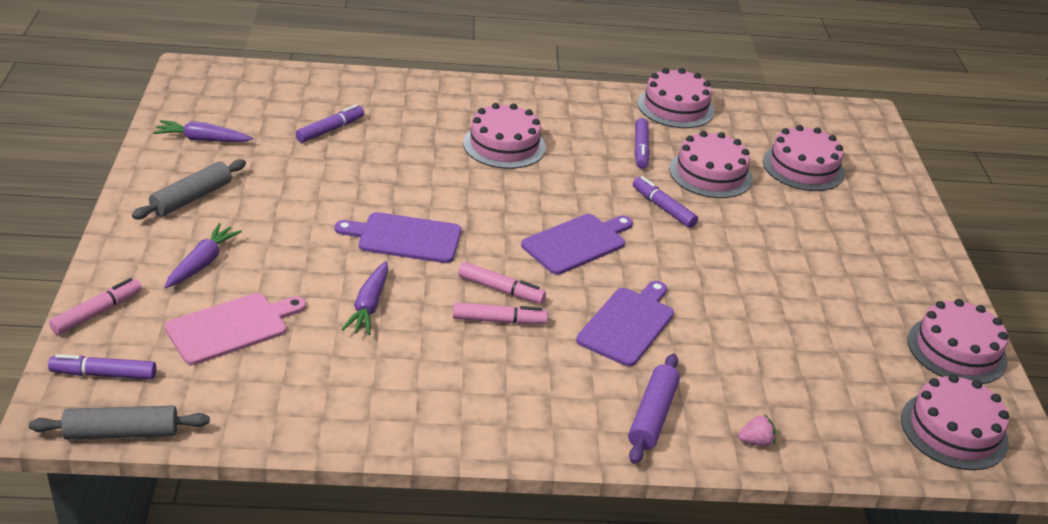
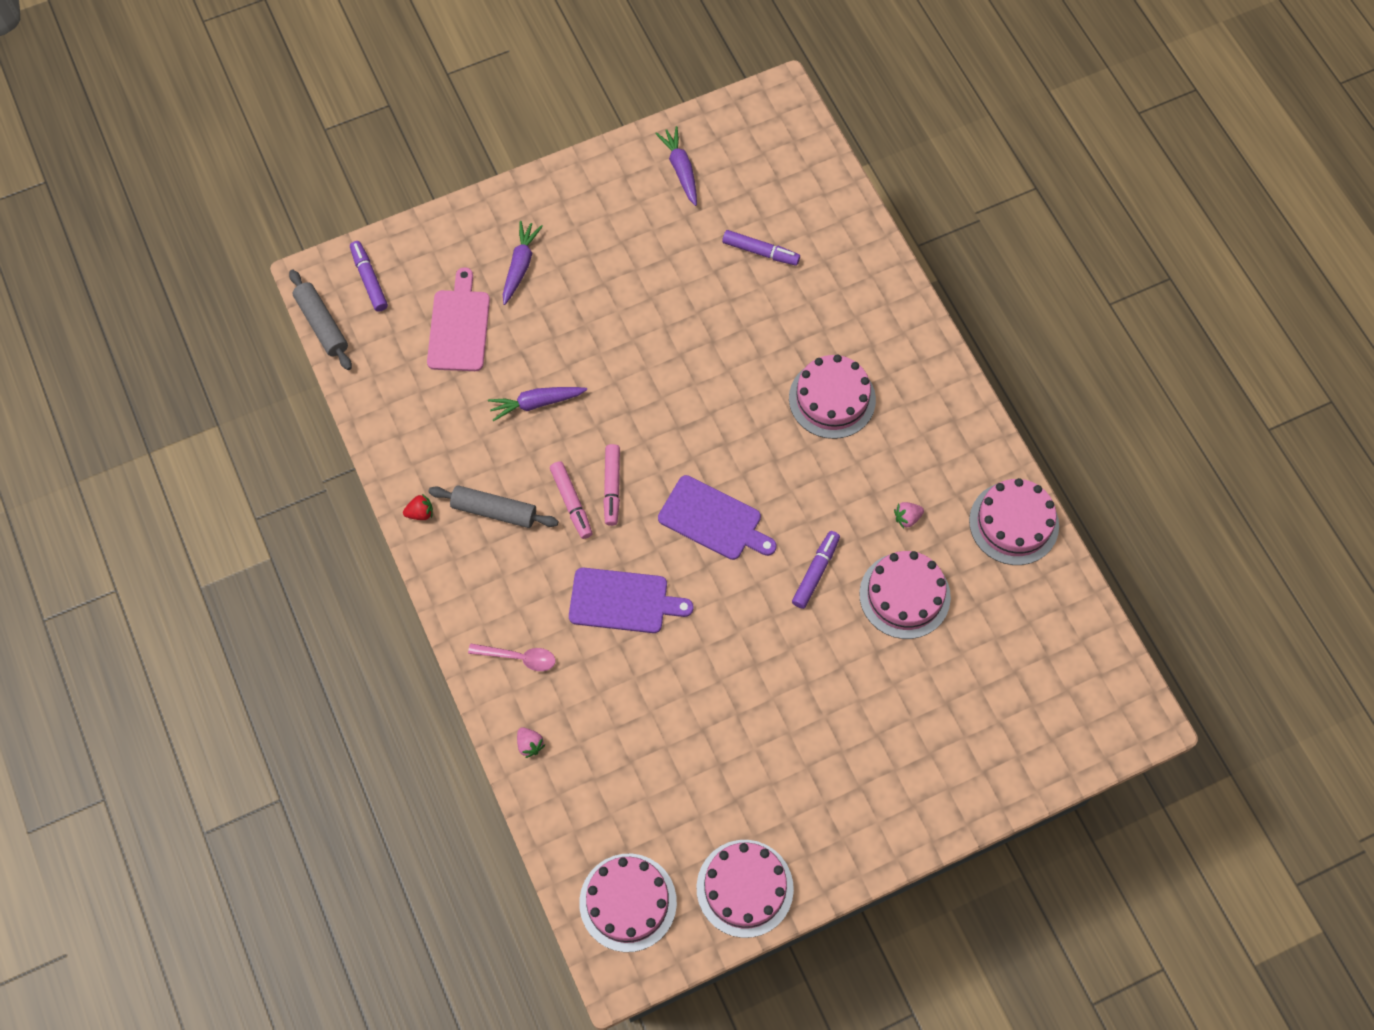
camera: 70 degrees right, 30 degrees up
pink marker [49,278,142,335] -> none
grey rolling pin [132,159,246,220] -> grey rolling pin moved to [428,485,558,528]
purple carrot [164,223,242,288] -> purple carrot turned 75 degrees counterclockwise [503,221,543,305]
pink cutting board [165,293,306,365] -> pink cutting board turned 120 degrees counterclockwise [427,267,490,371]
purple cutting board [335,212,462,263] -> none
purple rolling pin [628,354,680,464] -> pink spoon [468,643,555,671]
purple marker [635,118,650,169] -> pink strawberry [894,502,924,529]
pink cake [763,125,845,191] -> none
none -> red strawberry [403,494,433,520]

